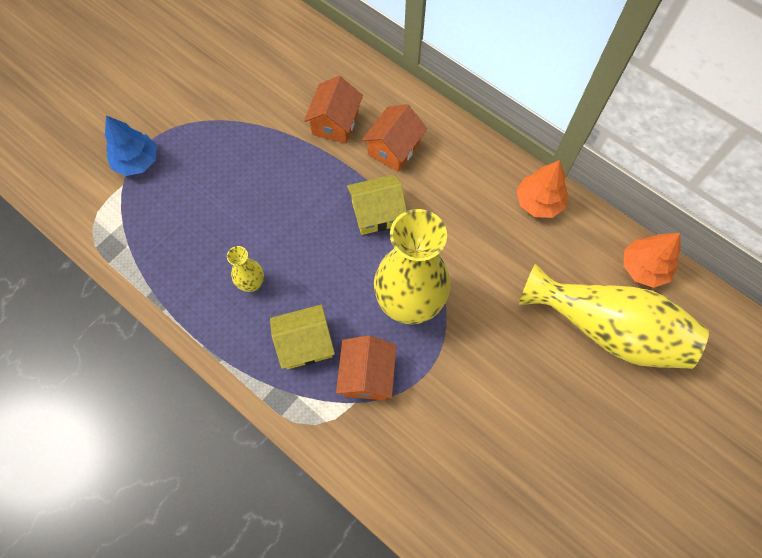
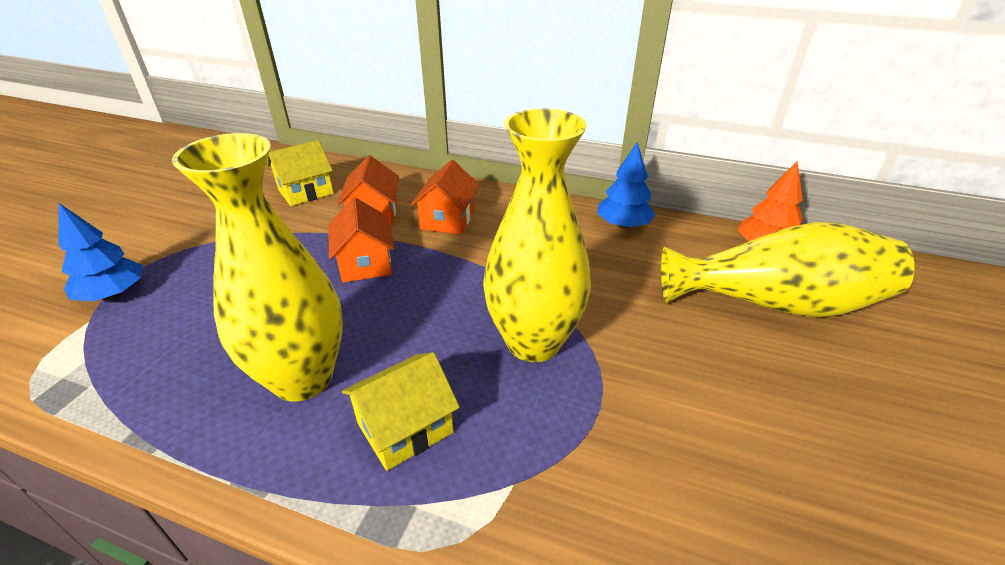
camera: 20 degrees left, 30 degrees down
yellow vase [227,246,264,292] -> yellow vase [172,133,343,402], size x2.26
orange house [336,335,397,400] -> orange house moved to [328,197,394,282]
yellow house [347,175,407,235] -> yellow house moved to [267,140,334,206]
orange tree [516,160,568,218] -> blue tree [597,142,655,229]

